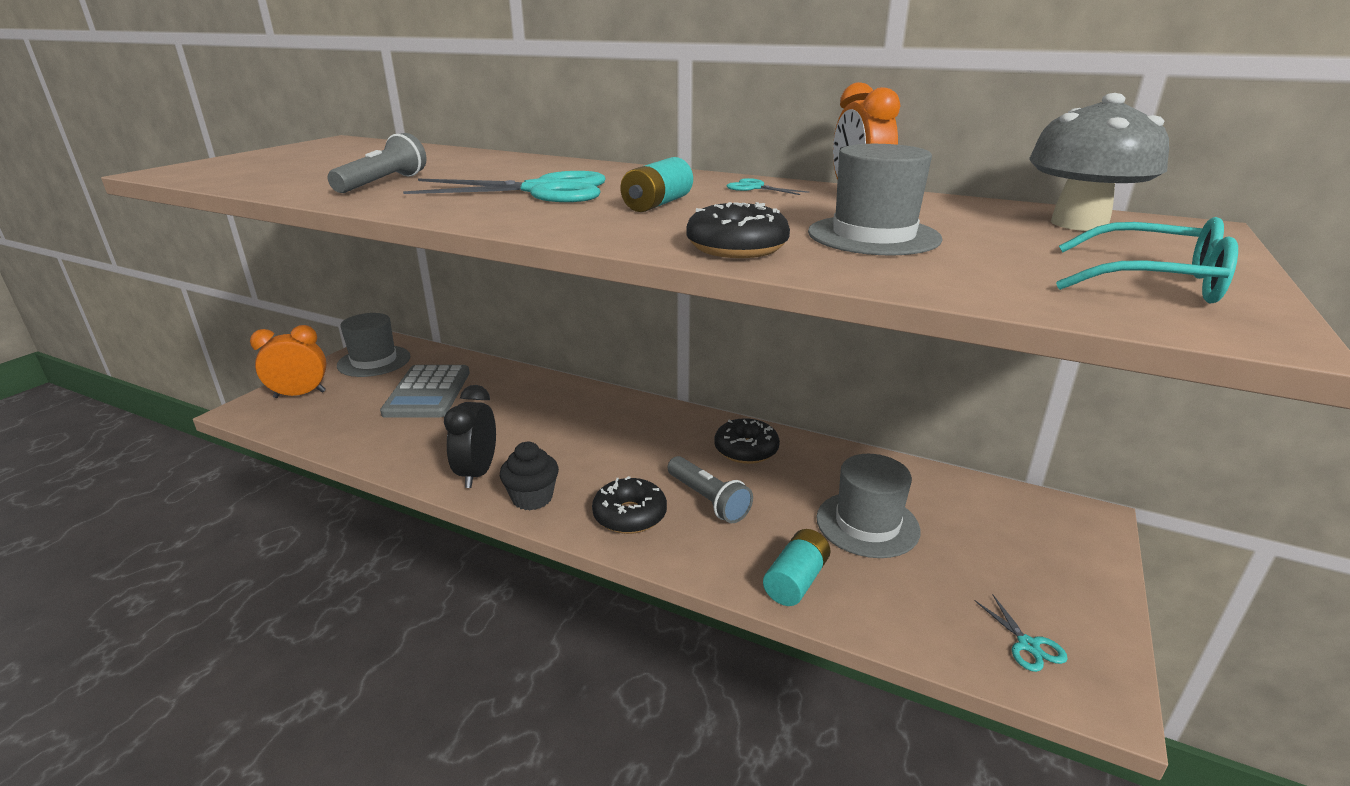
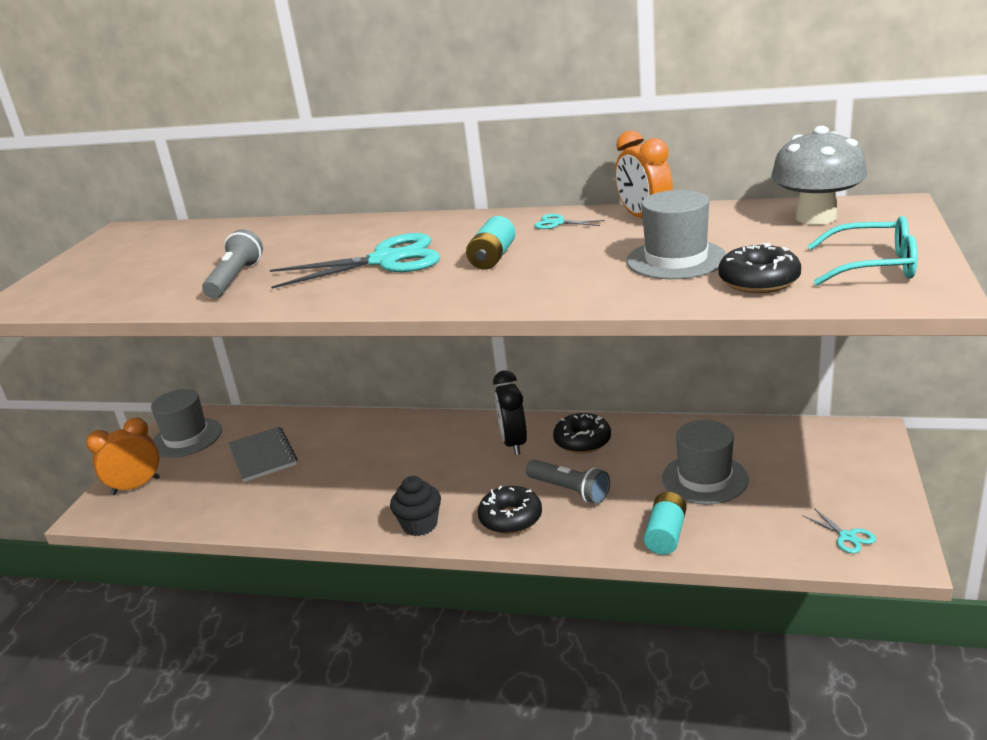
camera: 10 degrees left, 0 degrees up
grey calculator [380,365,470,418] -> grey notebook [228,427,297,482]
black clock [444,385,496,488] -> black clock moved to [493,370,527,455]
black donut [686,202,790,258] -> black donut moved to [718,243,801,293]

